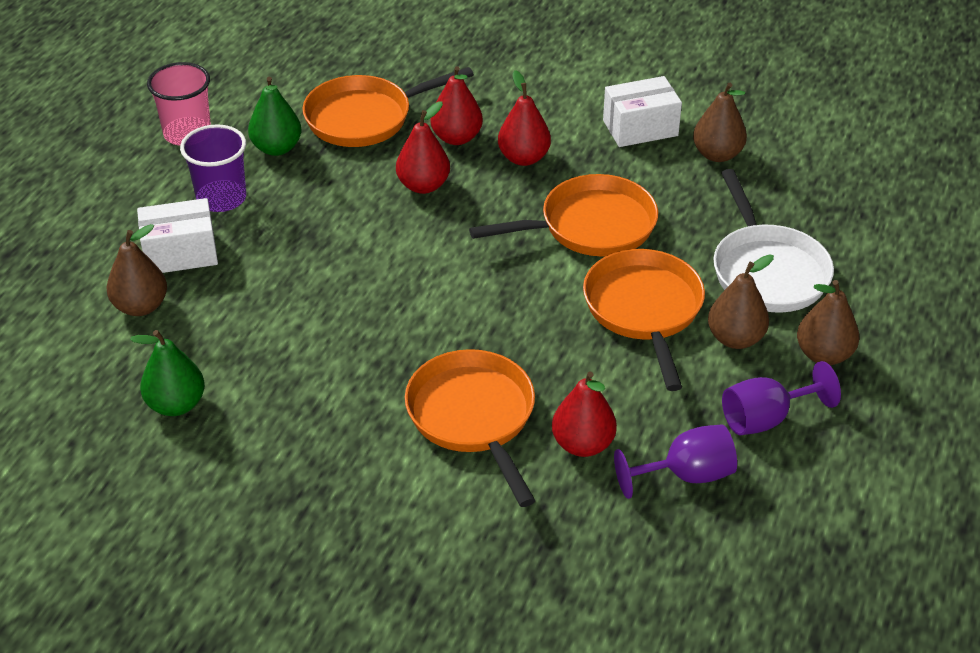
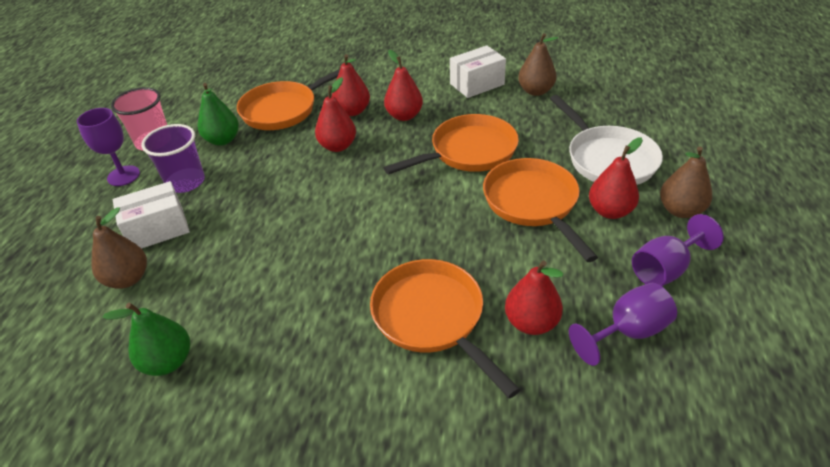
camera: 10 degrees left, 0 degrees up
brown pear [708,254,774,349] -> red pear [589,137,643,219]
none -> purple goblet [77,108,140,186]

